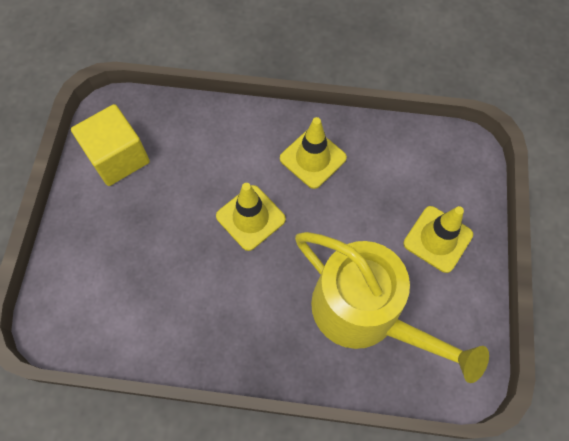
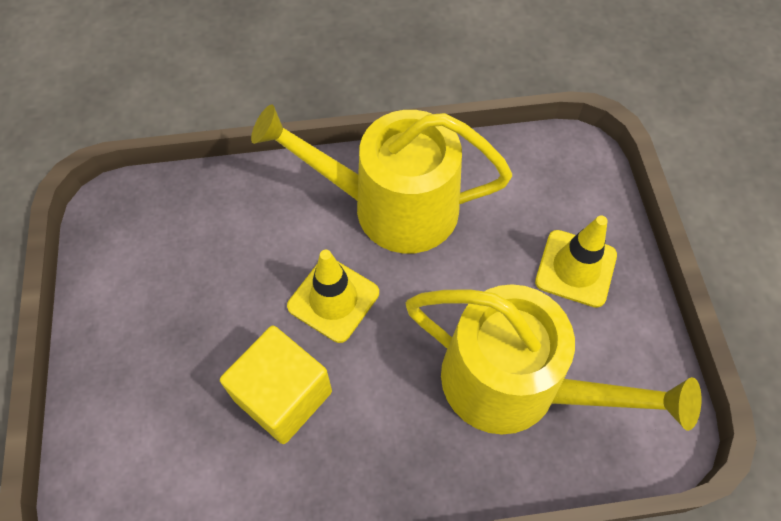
camera: 15 degrees left, 5 degrees down
yellow cube [71,104,150,186] -> yellow cube moved to [220,326,332,444]
yellow traffic cone [280,117,347,189] -> yellow watering can [251,104,512,253]

